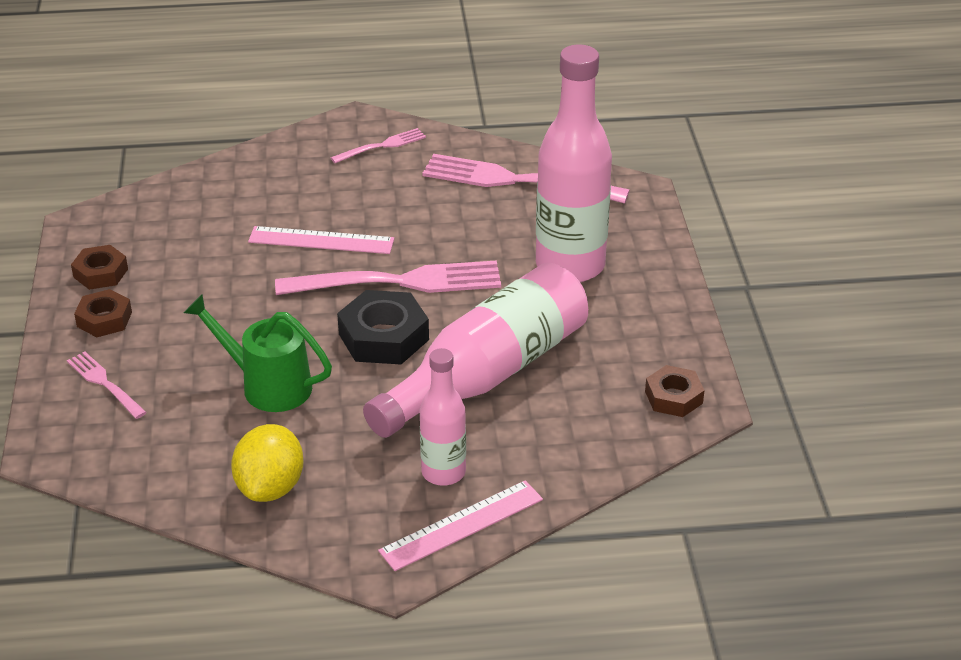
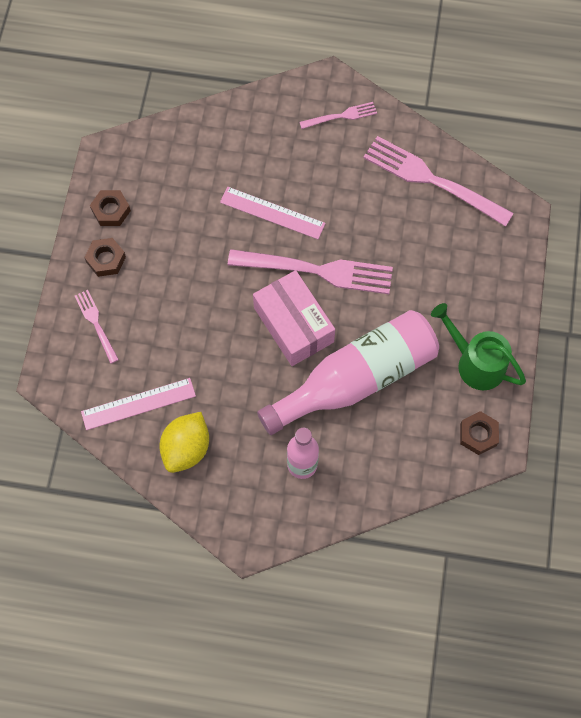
camera: 15 degrees right, 30 degrees up
green watering can [184,294,332,412] -> green watering can moved to [431,303,526,391]
black nut [337,290,429,364] -> pink box [253,270,335,366]
pink ruler [378,480,543,571] -> pink ruler moved to [81,378,196,430]
pink bottle [536,45,612,282] -> none

